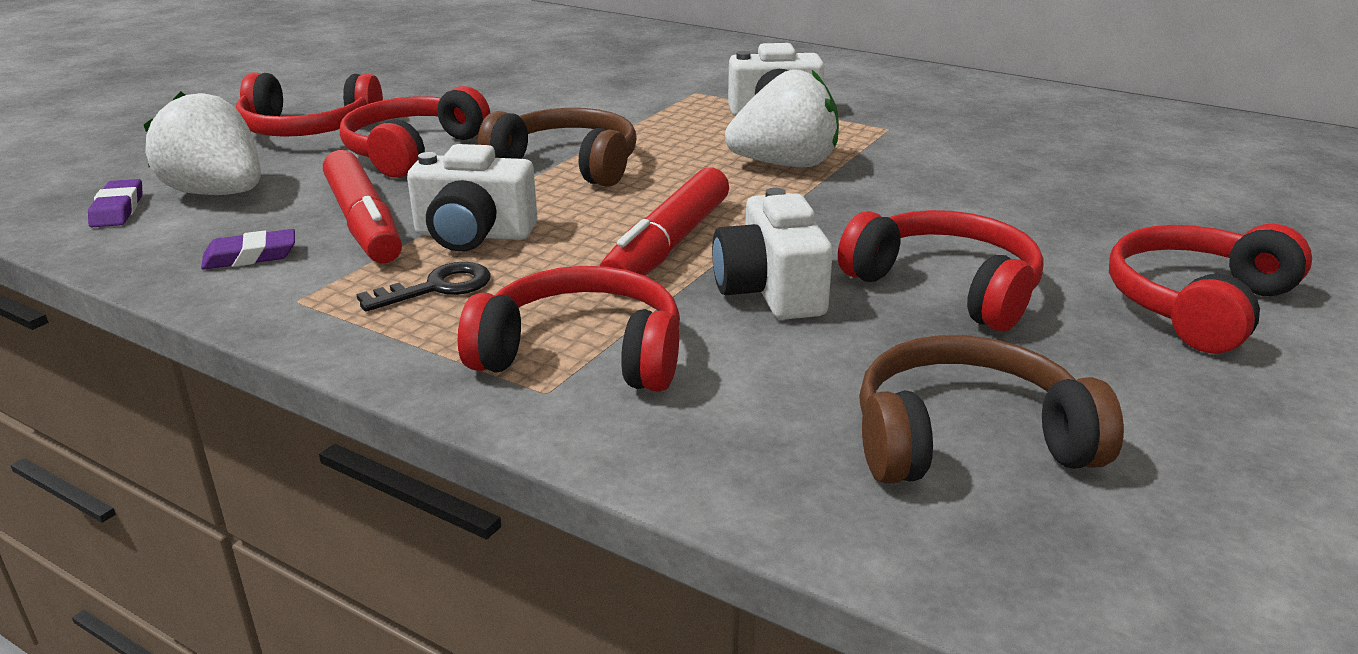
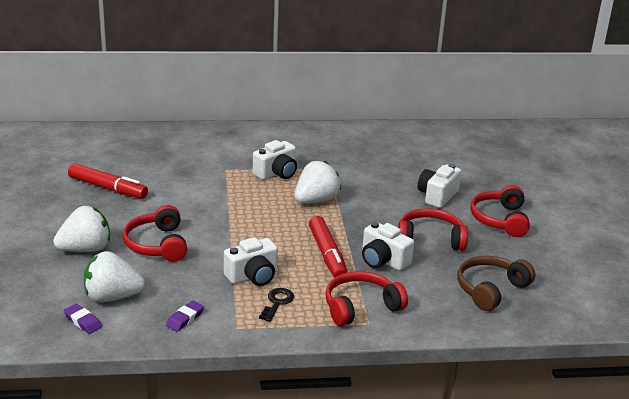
camera: 40 degrees left, 0 degrees up
red headphones [236,72,383,137] -> white strawberry [53,206,110,252]
red marker [323,150,402,263] -> red marker moved to [68,163,148,199]
brown headphones [478,108,637,187] -> none
none -> white camera [418,164,461,208]

